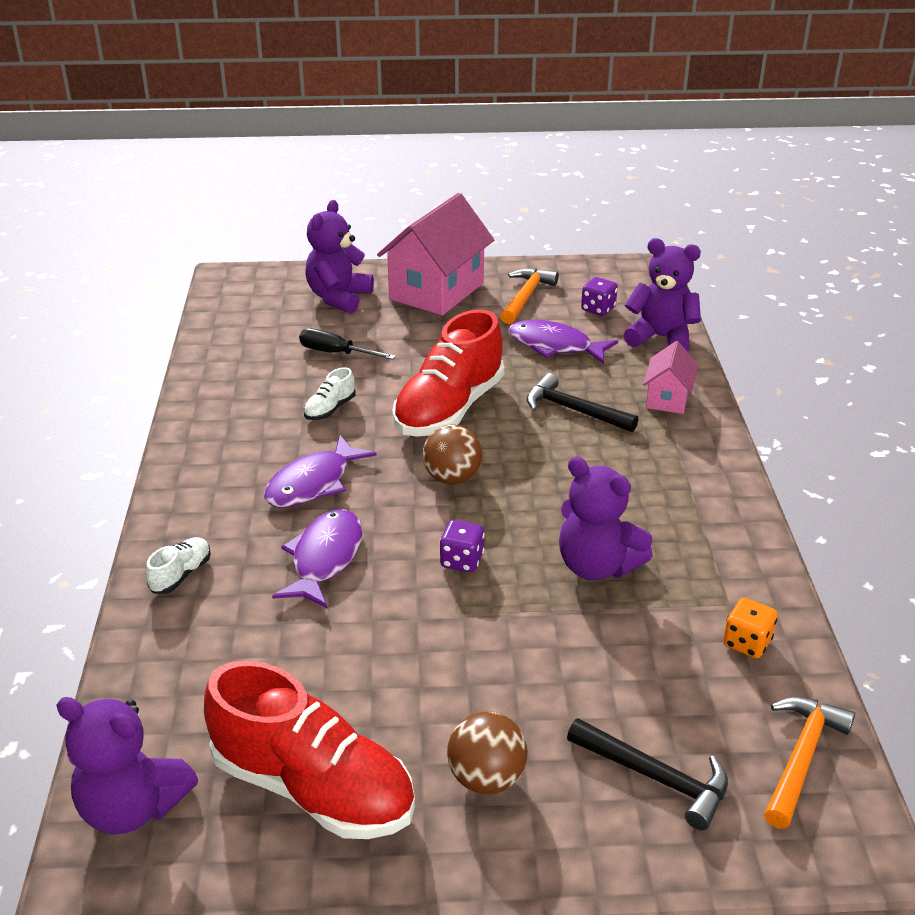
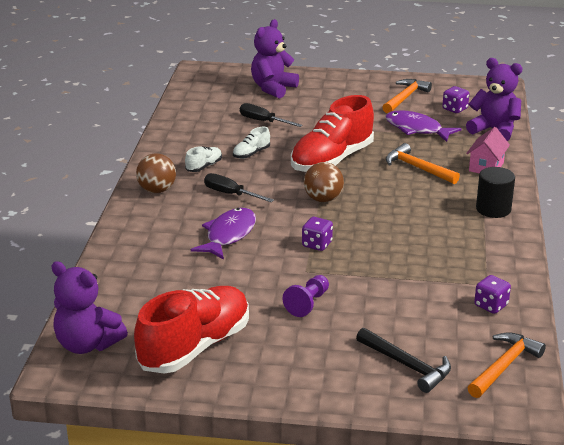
camera: 10 degrees right, 5 degrees down
white shoe [146,537,211,594] -> white shoe moved to [185,146,222,172]
red shoe [204,660,415,839] -> red shoe turned 90 degrees counterclockwise [134,286,249,373]
purple fish [264,435,377,507] -> black screwdriver [204,173,274,202]
pink house [377,193,494,316] -> none
brown ball [447,711,528,794] -> brown ball moved to [136,153,176,193]
black hammer [526,373,638,432] -> orange hammer [386,143,460,184]
purple teddy bear [559,457,653,581] -> none
orange dice [723,598,778,658] -> purple dice [474,275,511,314]
none -> purple pawn [283,275,329,317]
none -> black cylinder [476,167,515,218]

